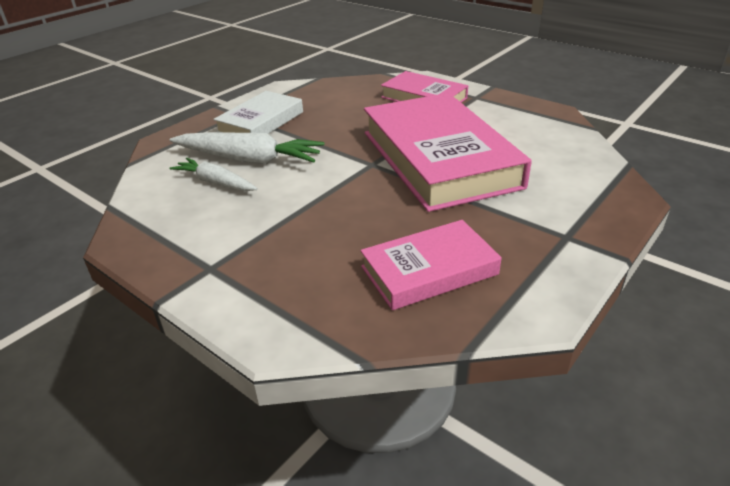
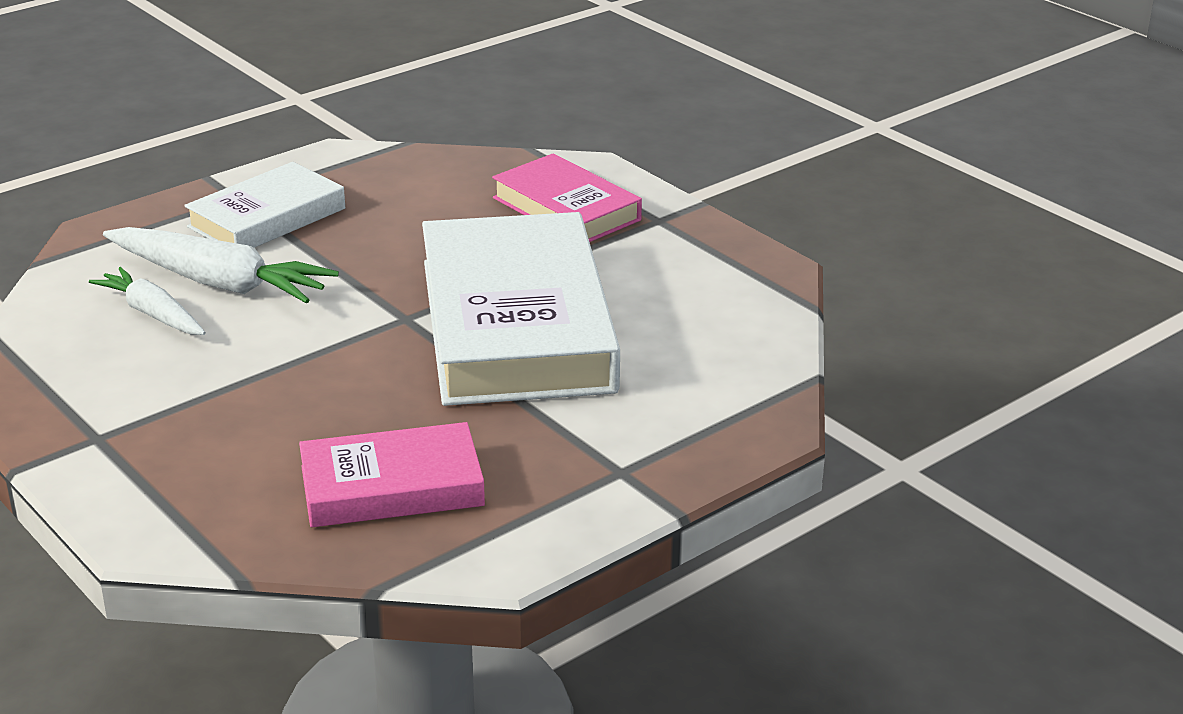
camera: 10 degrees right, 5 degrees down
pink book [364,93,532,212] -> white book [422,212,620,406]

